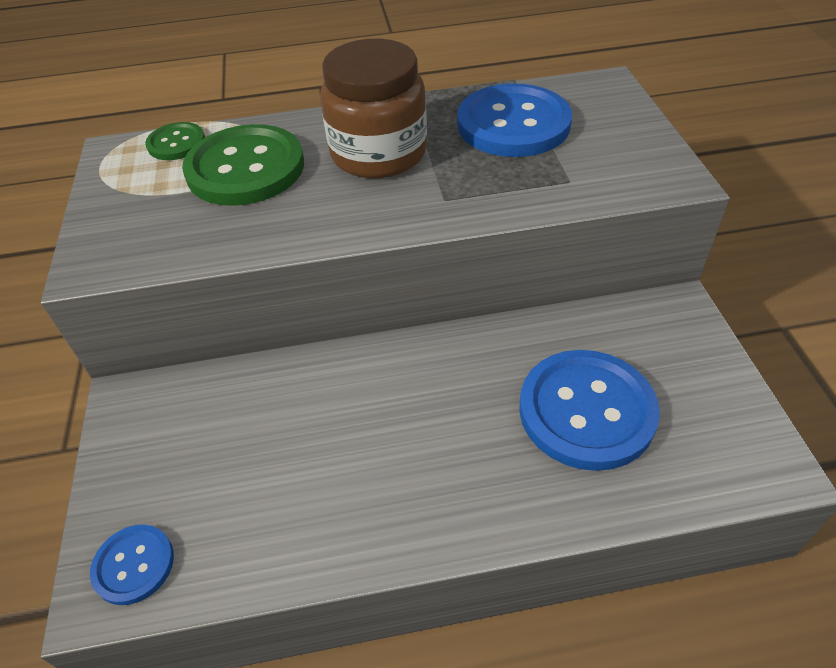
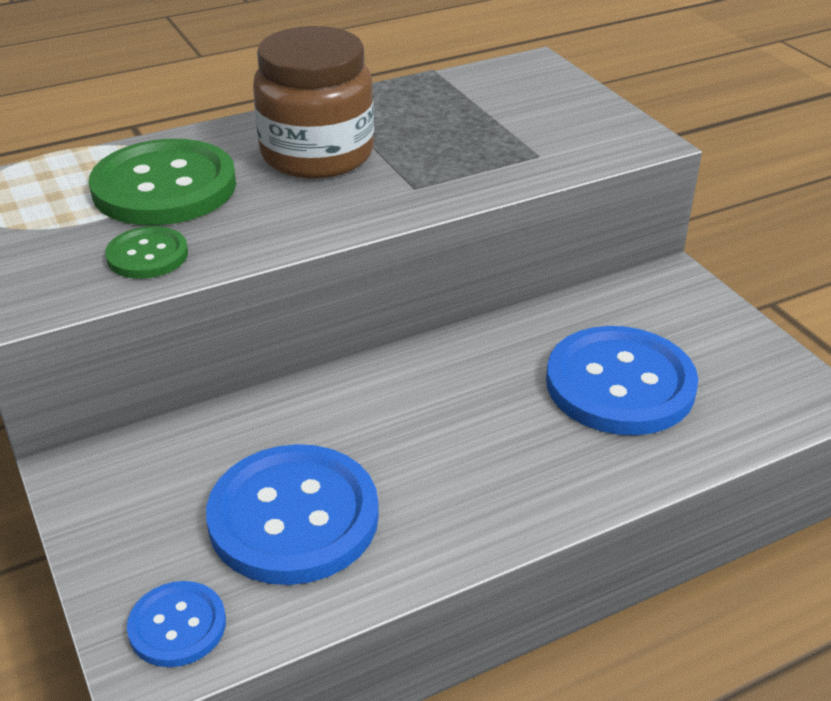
camera: 20 degrees left, 10 degrees down
green button [145,122,205,160] -> green button moved to [105,226,188,279]
blue button [457,83,572,157] -> blue button moved to [206,444,379,585]

